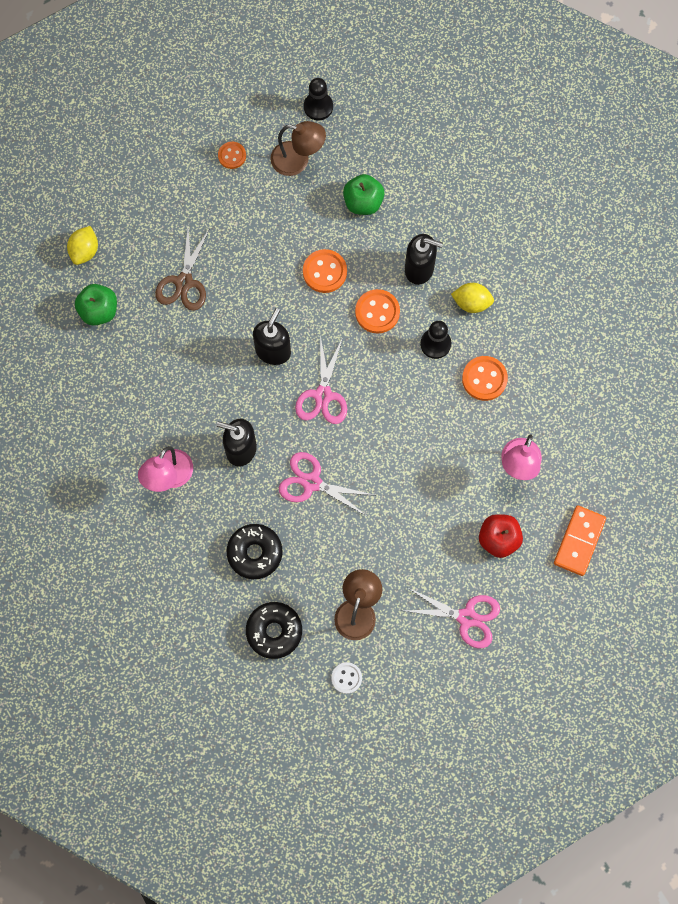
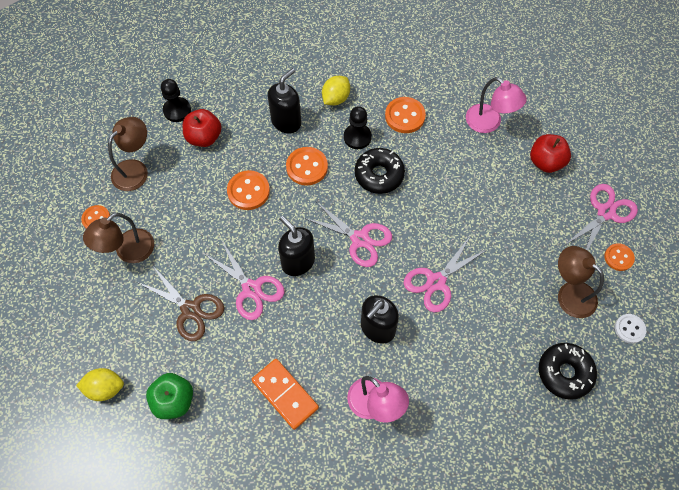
camera: 65 degrees left, 10 degrees down
yellow lemon [67,226,98,265] -> yellow lemon turned 45 degrees counterclockwise [76,368,124,401]
black donut [227,524,283,579] -> black donut moved to [355,148,405,194]
black pawn [304,78,333,120] -> black pawn moved to [161,79,191,122]
green apple [343,174,385,215] -> red apple [183,109,222,147]
orange domino [554,505,606,576] -> orange domino moved to [251,359,319,430]
none -> brown lamp [83,213,154,263]
none -> pink scissors [204,241,285,320]
none -> orange button [605,243,635,271]

